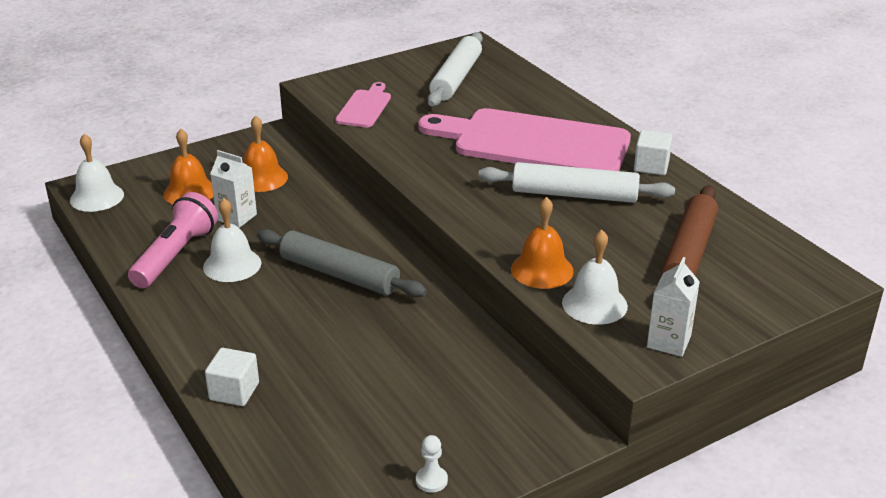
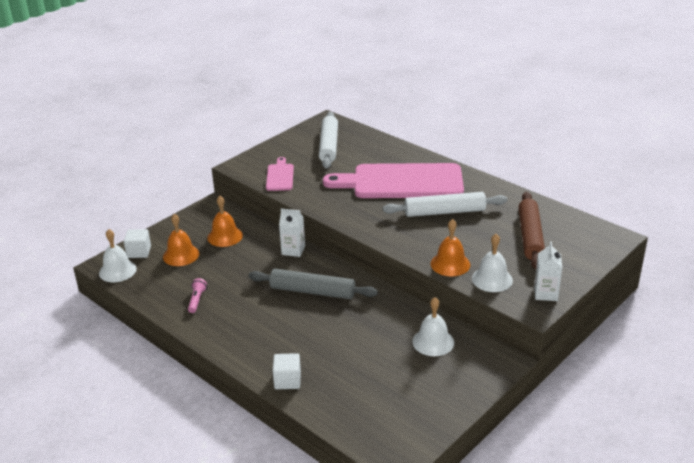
camera: 15 degrees left, 0 degrees up
pink flashlight [128,192,218,288] -> pink flashlight [188,278,207,313], size x0.49
white bell [203,198,261,282] -> white bell moved to [412,297,454,356]
white carton [210,150,257,228] -> white carton moved to [279,208,305,257]
white pawn [416,435,448,493] -> none
white cube [634,130,673,175] -> white cube moved to [124,229,151,258]

